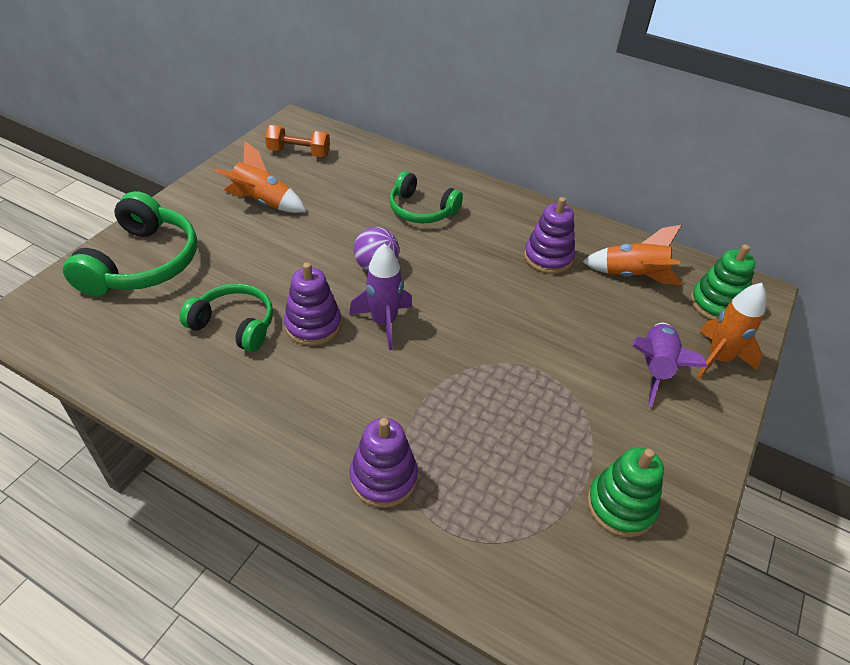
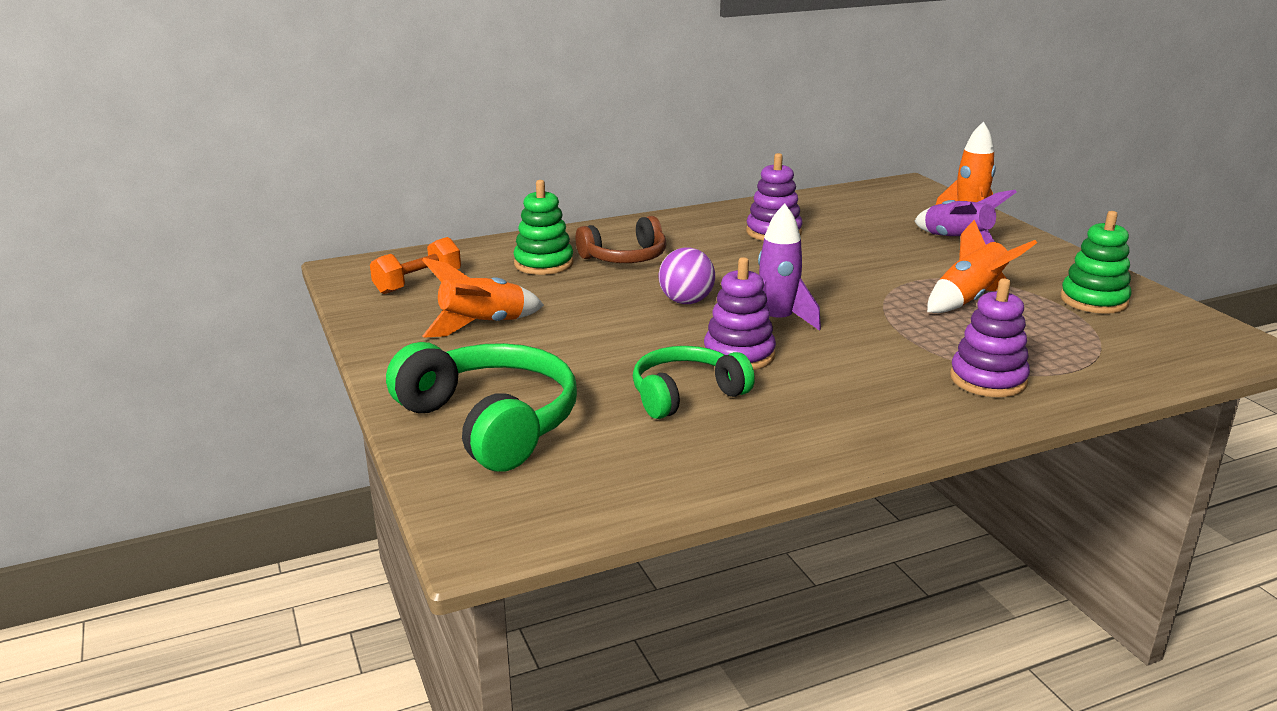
camera: 50 degrees left, 20 degrees down
green headphones [389,171,463,223] -> brown headphones [576,216,666,263]
orange rocket [582,225,682,285] -> orange rocket moved to [927,220,1037,313]
green stacking toy [690,244,756,320] -> green stacking toy moved to [513,180,574,275]

